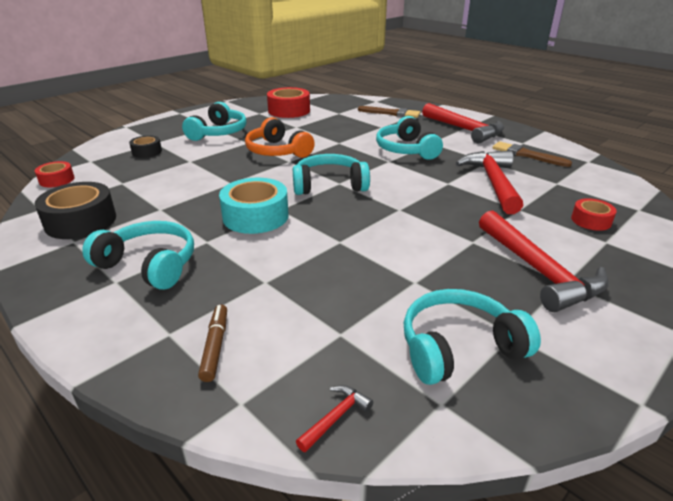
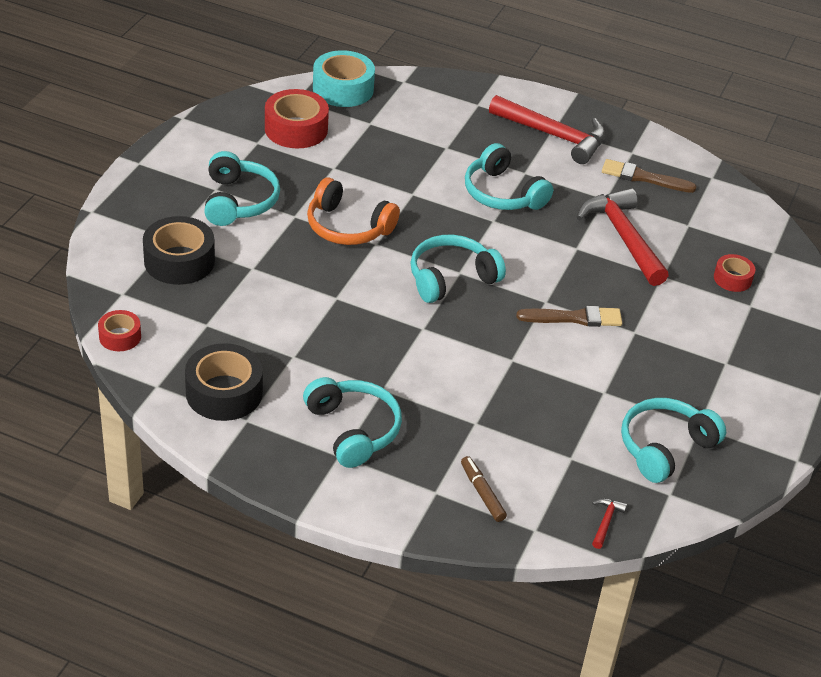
camera: 25 degrees left, 10 degrees up
turquoise headphones [82,221,194,290] -> turquoise headphones turned 60 degrees clockwise [303,377,402,468]
black tape [129,135,162,158] -> black tape [143,216,215,285], size x1.78
turquoise tape [219,178,289,234] -> turquoise tape moved to [313,50,375,107]
brown brush [358,106,420,118] -> brown brush moved to [516,306,622,327]
red hammer [479,210,609,312] -> none

